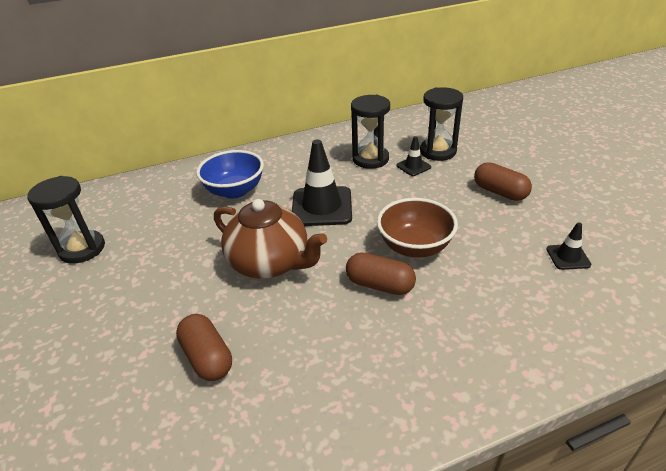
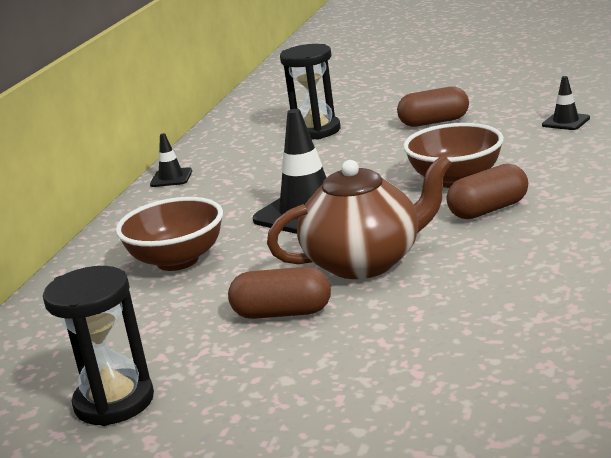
camera: 50 degrees left, 15 degrees down
brown capsule [176,314,232,381] -> brown capsule moved to [228,267,331,319]
blue bowl [196,150,264,199] -> brown bowl [116,197,223,271]
black hourglass [351,95,390,169] -> none
black traffic cone [396,136,431,176] -> black traffic cone moved to [150,133,192,187]

